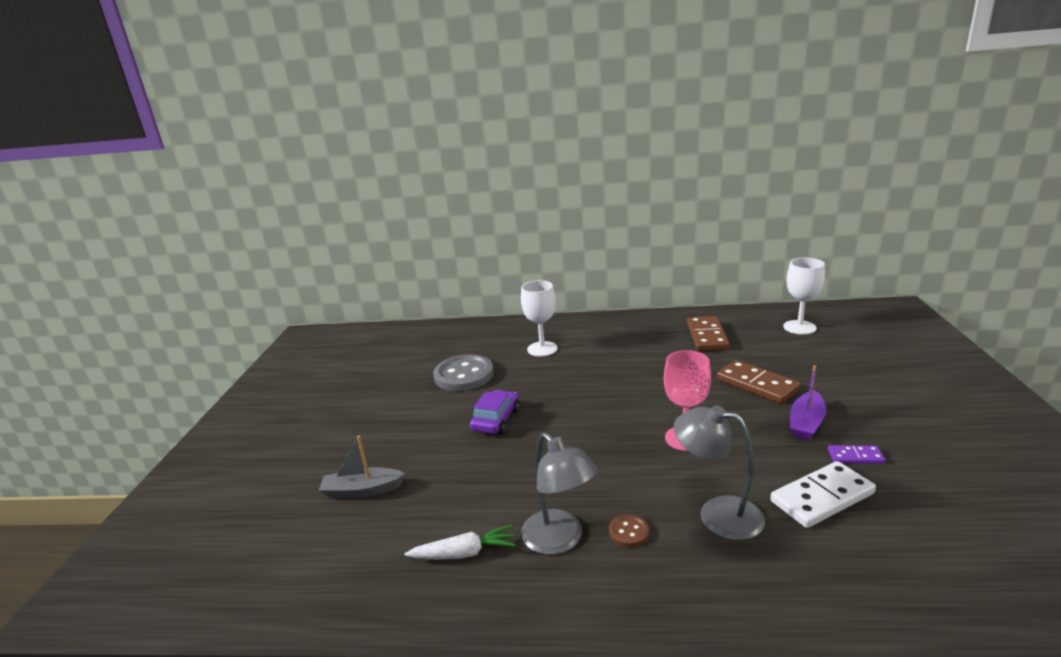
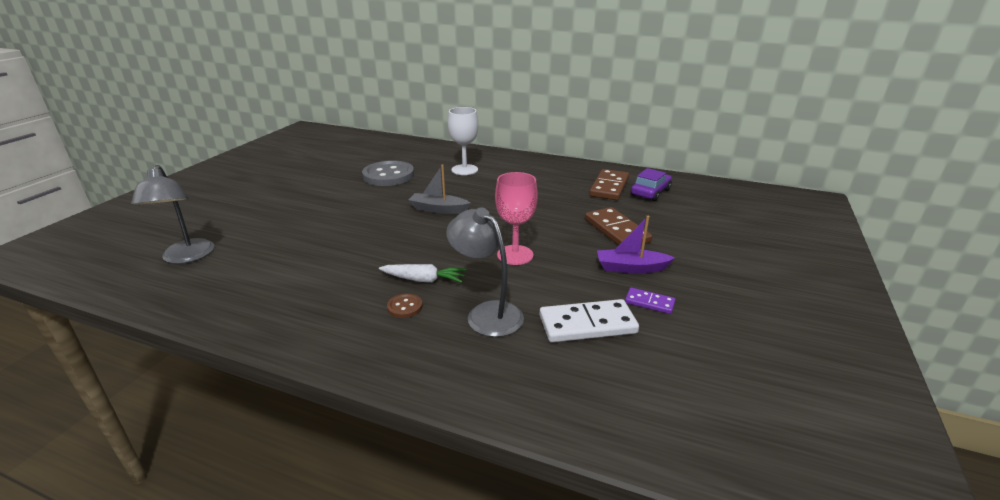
camera: 15 degrees right, 5 degrees up
grey boat [319,436,406,499] -> grey boat moved to [409,164,471,214]
white carrot [405,525,516,560] -> white carrot moved to [379,264,467,283]
purple car [470,390,520,434] -> purple car moved to [631,168,672,201]
grey lamp [521,432,598,555] -> grey lamp moved to [131,165,214,264]
white goblet [783,258,825,335] -> none
purple boat [790,366,826,440] -> purple boat turned 45 degrees clockwise [597,216,675,273]

